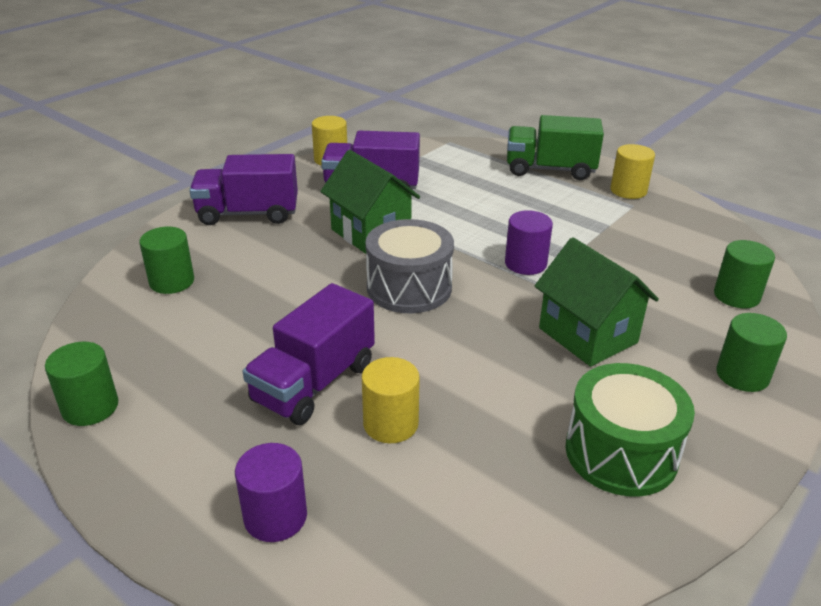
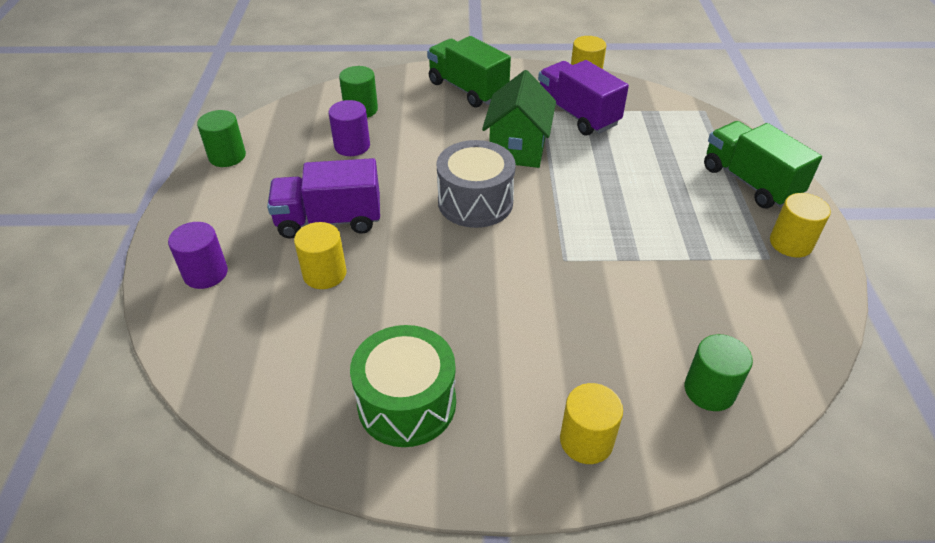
camera: 50 degrees right, 10 degrees up
purple truck [189,154,298,225] -> green truck [427,36,511,108]
purple cylinder [505,210,553,275] -> purple cylinder moved to [329,100,370,156]
green house [535,237,659,367] -> none
green cylinder [716,313,787,392] -> yellow cylinder [560,383,623,464]

